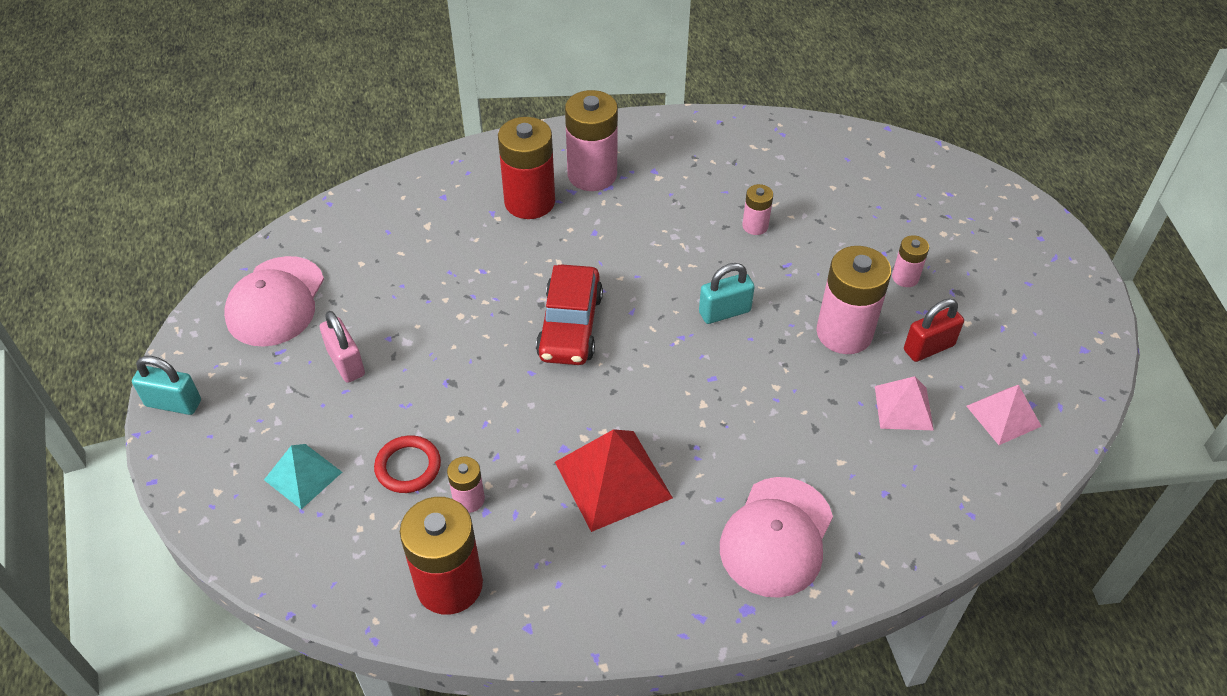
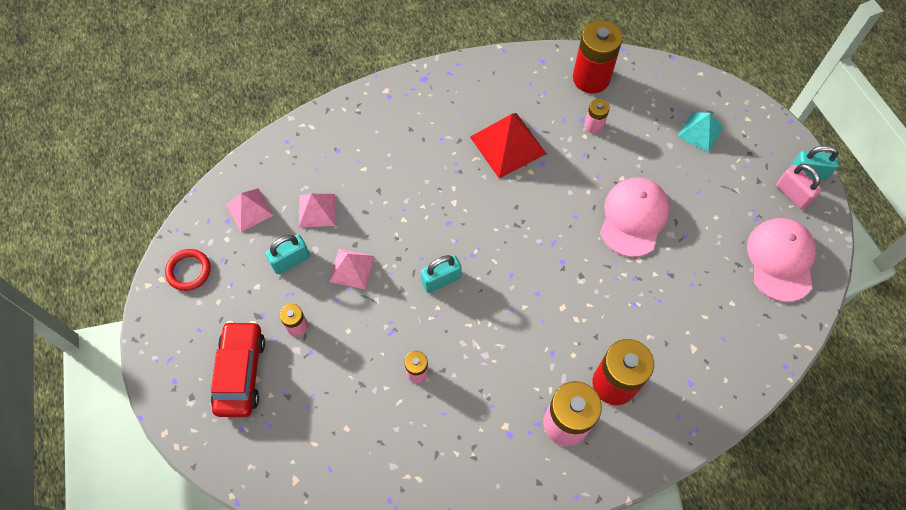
camera: 175 degrees right, 15 degrees up
pink padlock [320,311,365,383] -> pink padlock moved to [776,164,822,209]
red ring [374,435,441,493] -> red ring moved to [165,249,211,291]
red car [536,264,603,365] -> red car moved to [211,321,265,417]
pink cap [720,477,833,598] -> pink cap moved to [600,178,670,257]
pink battery [816,246,891,354] -> pink pyramid [329,249,374,289]
red padlock [904,298,964,362] -> turquoise padlock [265,235,310,275]

